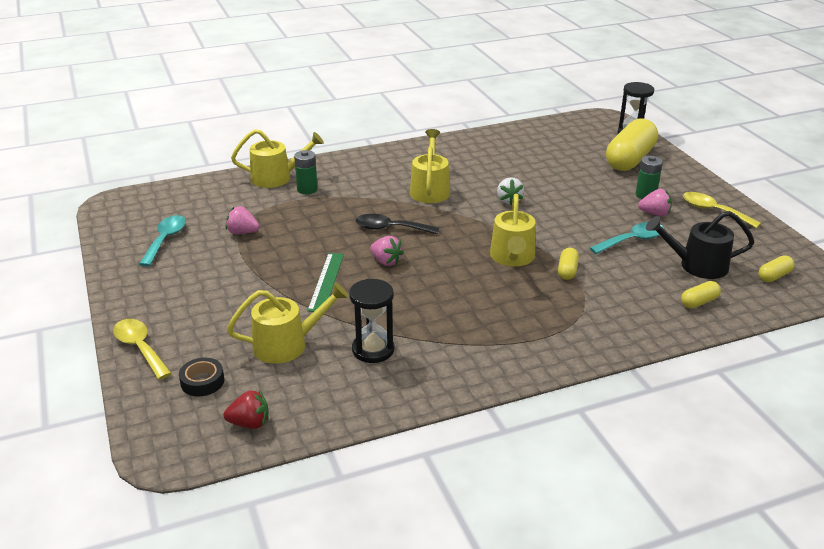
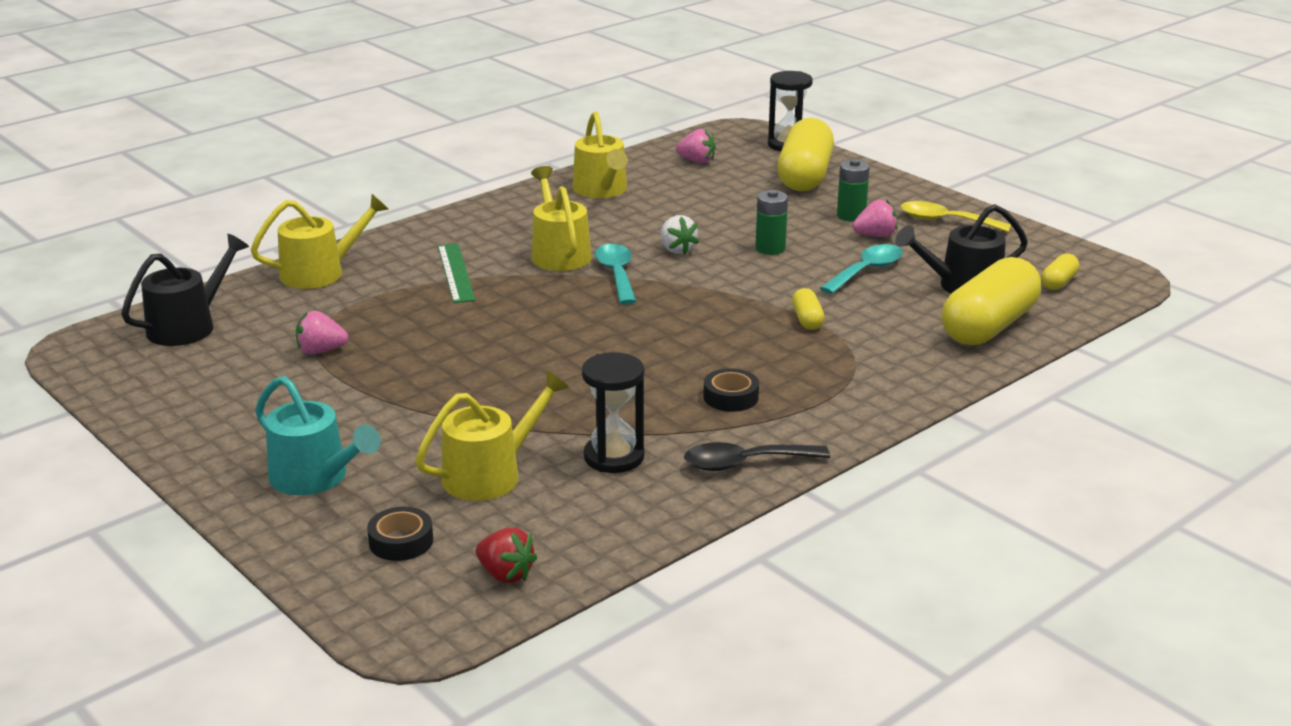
camera: 20 degrees left, 5 degrees down
yellow spoon [113,319,172,380] -> none
turquoise spoon [139,215,186,267] -> turquoise spoon moved to [595,244,636,305]
red strawberry [223,390,269,429] -> red strawberry turned 60 degrees clockwise [476,528,537,583]
green battery [294,150,318,194] -> green battery moved to [755,190,788,255]
green ruler [307,253,344,312] -> green ruler moved to [438,244,475,303]
black spoon [356,214,439,234] -> black spoon moved to [684,442,830,471]
pink strawberry [370,236,403,266] -> pink strawberry moved to [676,129,716,164]
yellow watering can [490,194,535,266] -> yellow watering can moved to [573,111,628,198]
yellow capsule [681,281,721,308] -> yellow capsule [942,257,1041,345], size x2.28
none -> black watering can [121,234,249,346]
none -> turquoise watering can [255,376,381,495]
none -> black tape [703,368,759,412]

